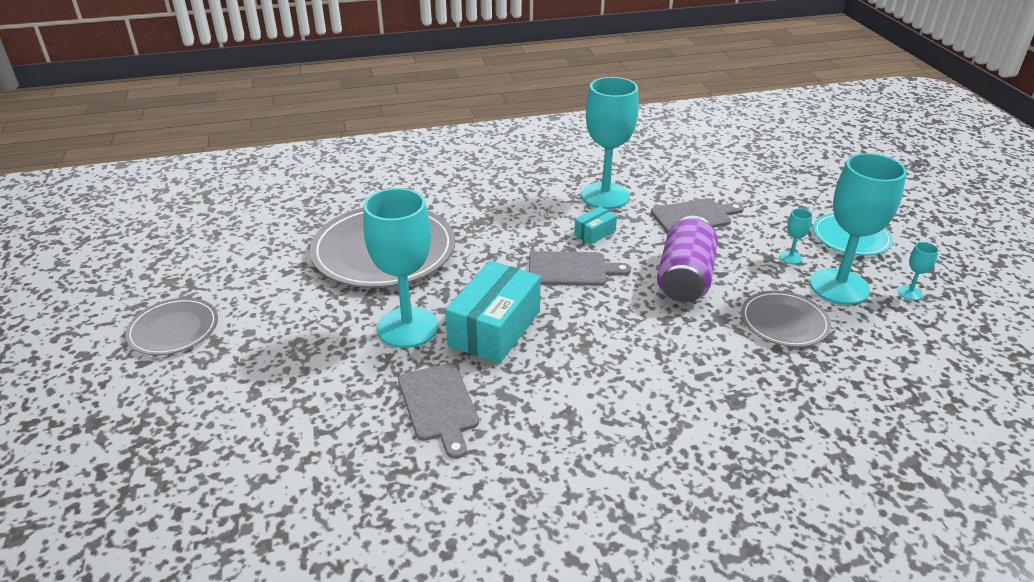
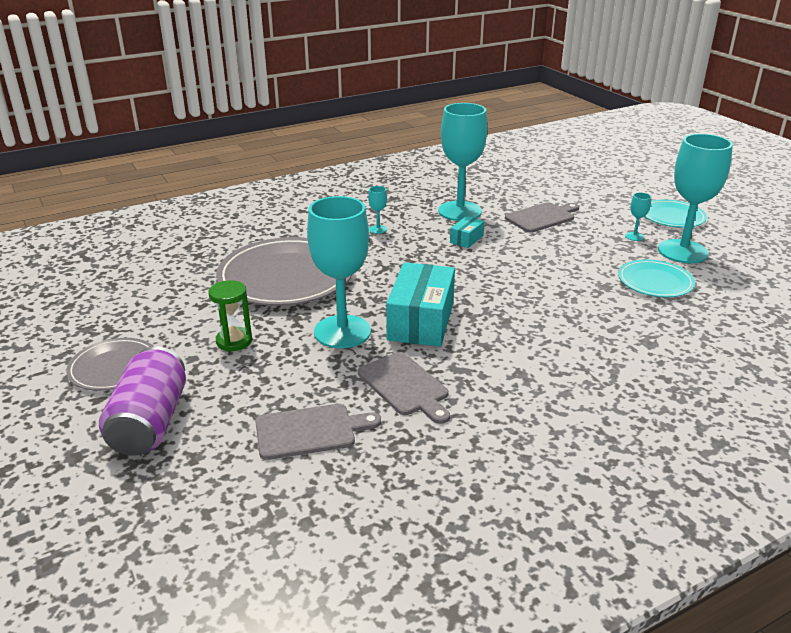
camera: 15 degrees left, 5 degrees down
grey cutting board [529,251,631,286] -> grey cutting board moved to [255,404,381,460]
purple can [657,216,718,302] -> purple can moved to [99,346,186,455]
grey plate [741,291,831,347] -> turquoise plate [618,259,695,297]
turquoise goblet [898,242,939,300] -> turquoise goblet moved to [368,186,387,234]
none -> green hourglass [209,280,252,352]

